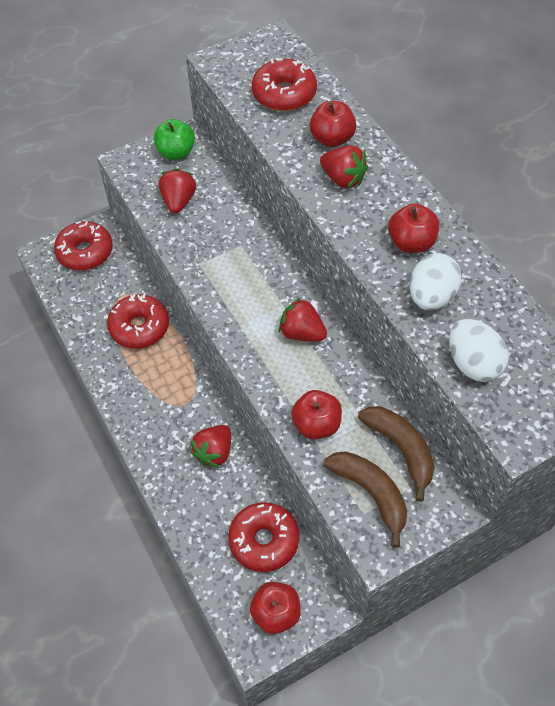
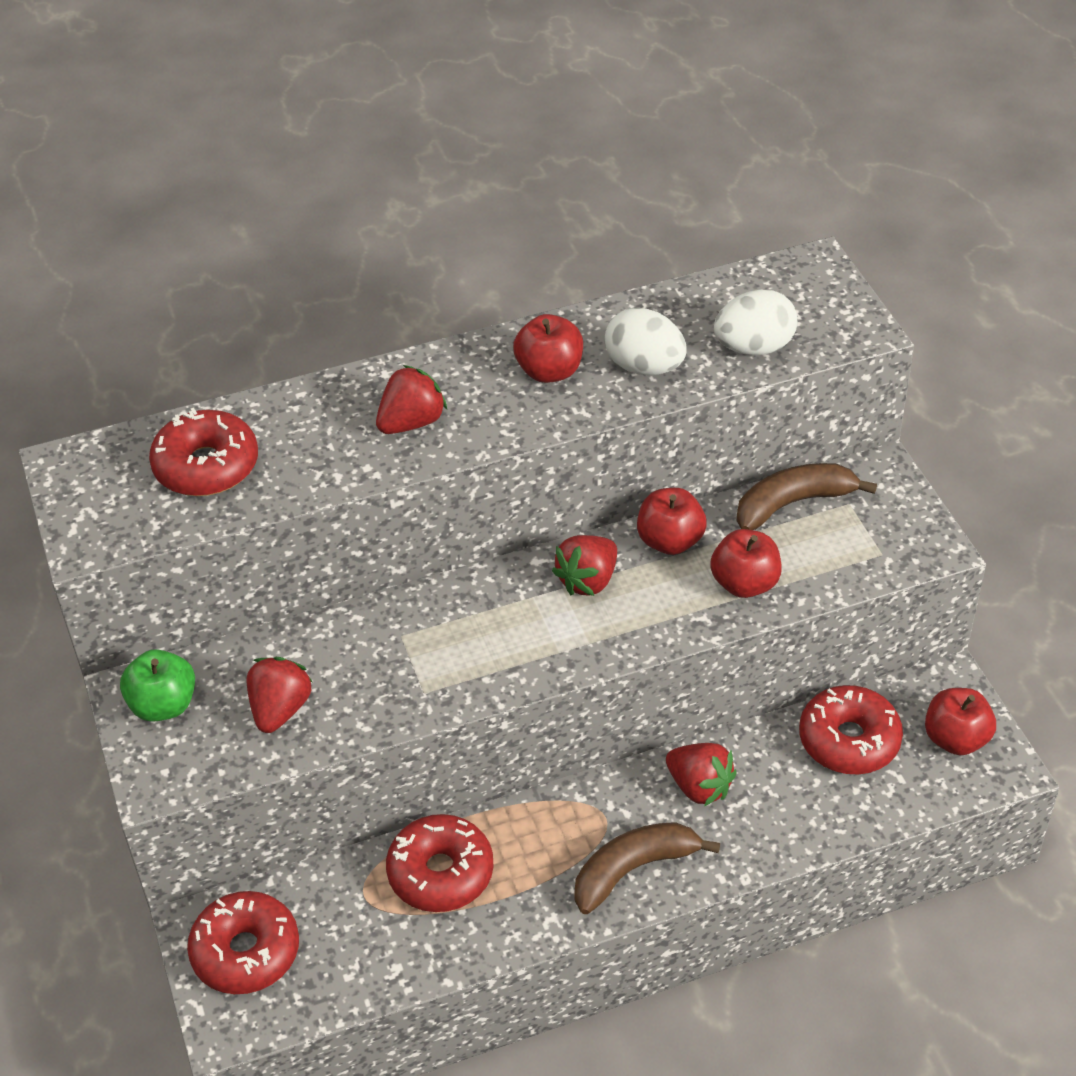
camera: 80 degrees left, 10 degrees down
red strawberry [159,169,196,213] -> red strawberry turned 90 degrees clockwise [246,657,312,733]
red apple [310,101,356,147] -> red apple moved to [637,488,707,555]
brown banana [324,451,407,548] -> brown banana moved to [574,822,720,914]

